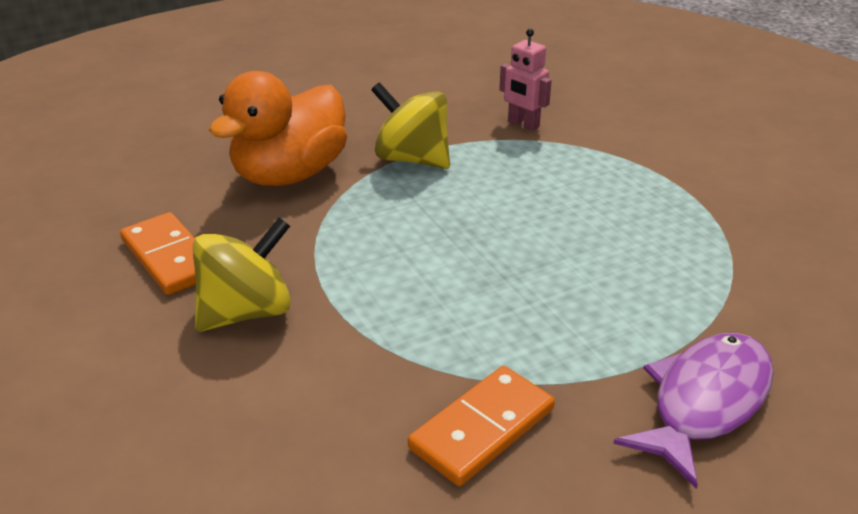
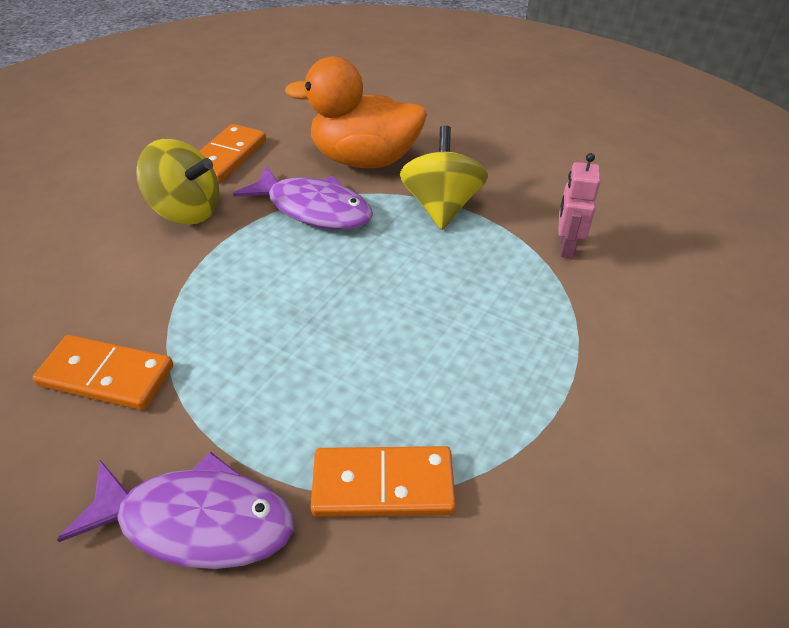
camera: 60 degrees right, 10 degrees up
none -> purple fish [233,165,373,230]
none -> orange domino [311,446,456,517]

